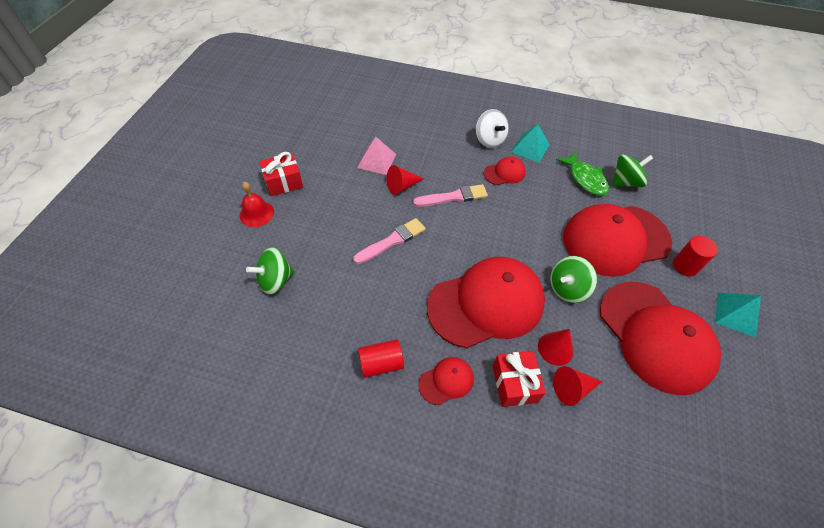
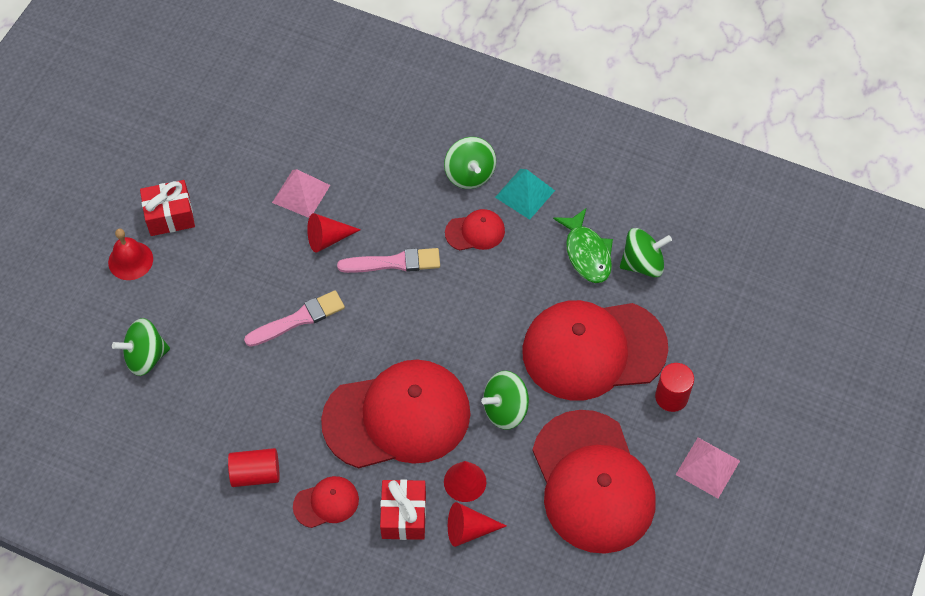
camera: 10 degrees right, 5 degrees up
white spinning top [476,109,509,148] -> green spinning top [444,137,496,189]
turquoise pyramid [715,293,761,337] -> pink pyramid [676,438,740,498]

